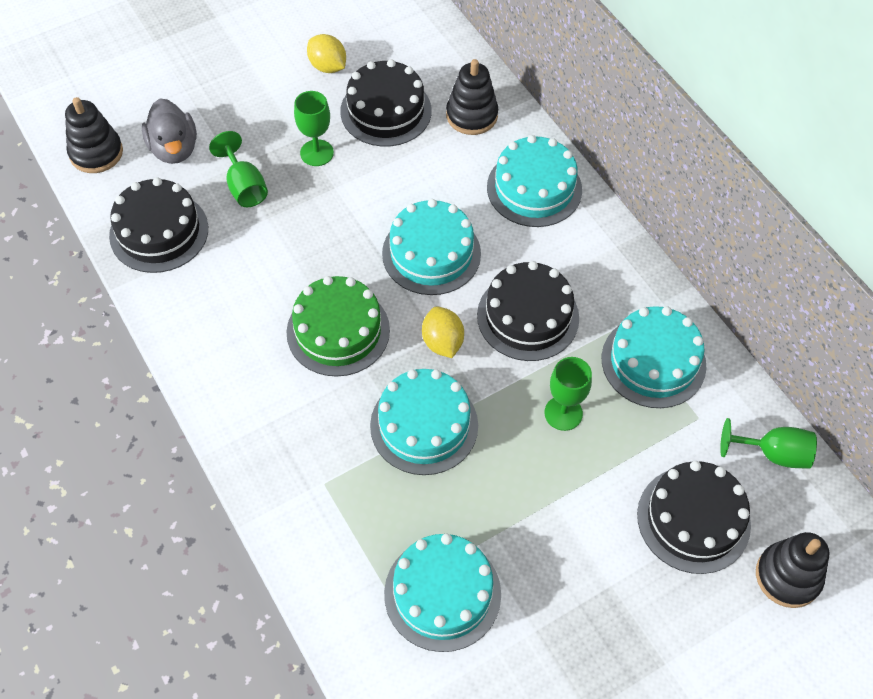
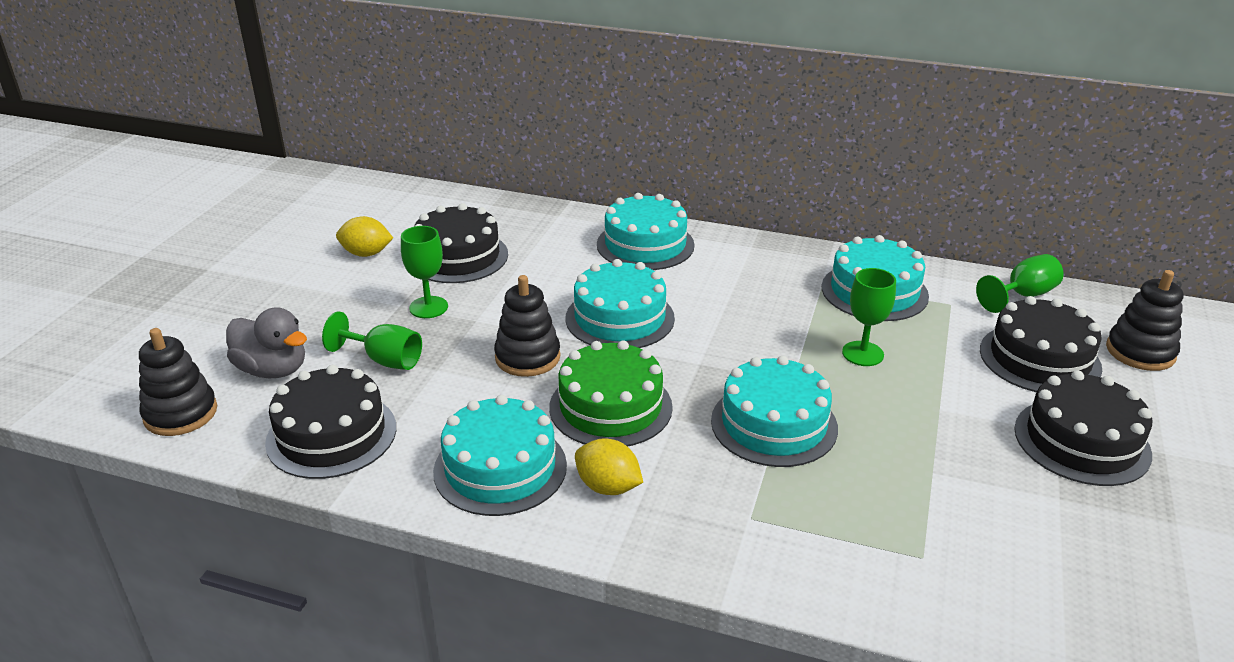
camera: 40 degrees left, 25 degrees down
turquoise cake [384,534,501,652] -> turquoise cake moved to [433,395,567,516]
yellow lemon [422,307,464,358] -> yellow lemon moved to [575,438,643,495]
black stacking toy [446,59,498,135] -> black stacking toy moved to [494,275,561,377]
black cake [477,261,579,361] -> black cake moved to [1014,370,1152,486]

